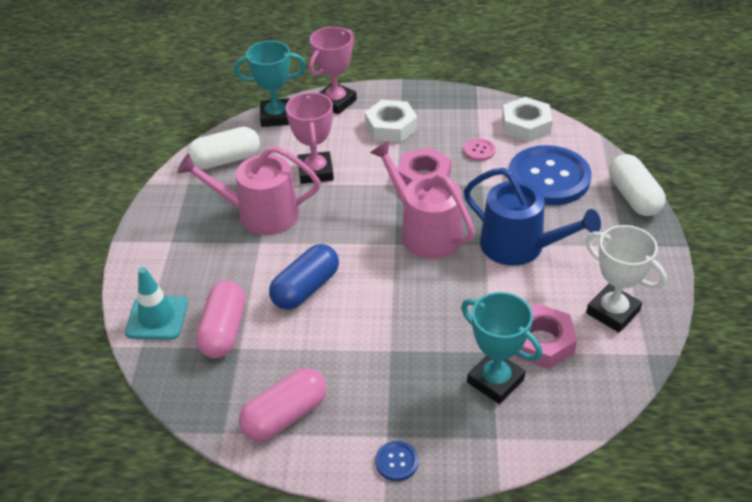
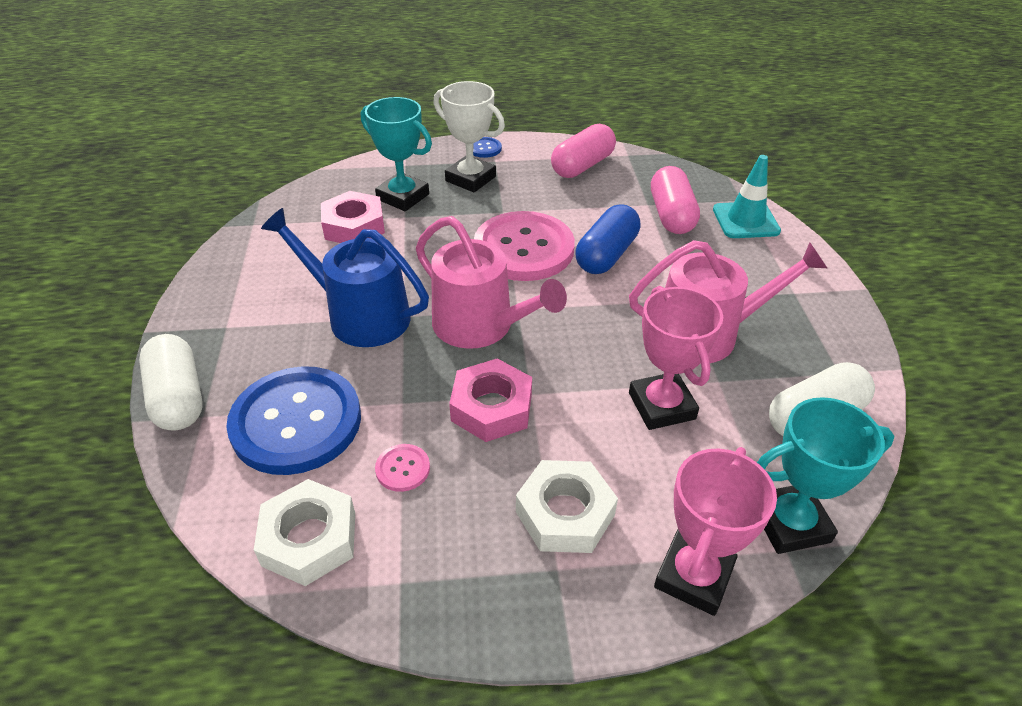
camera: 170 degrees right, 0 degrees up
white trophy [585,225,667,332] -> white trophy moved to [433,81,505,192]
none -> pink button [474,211,575,281]

